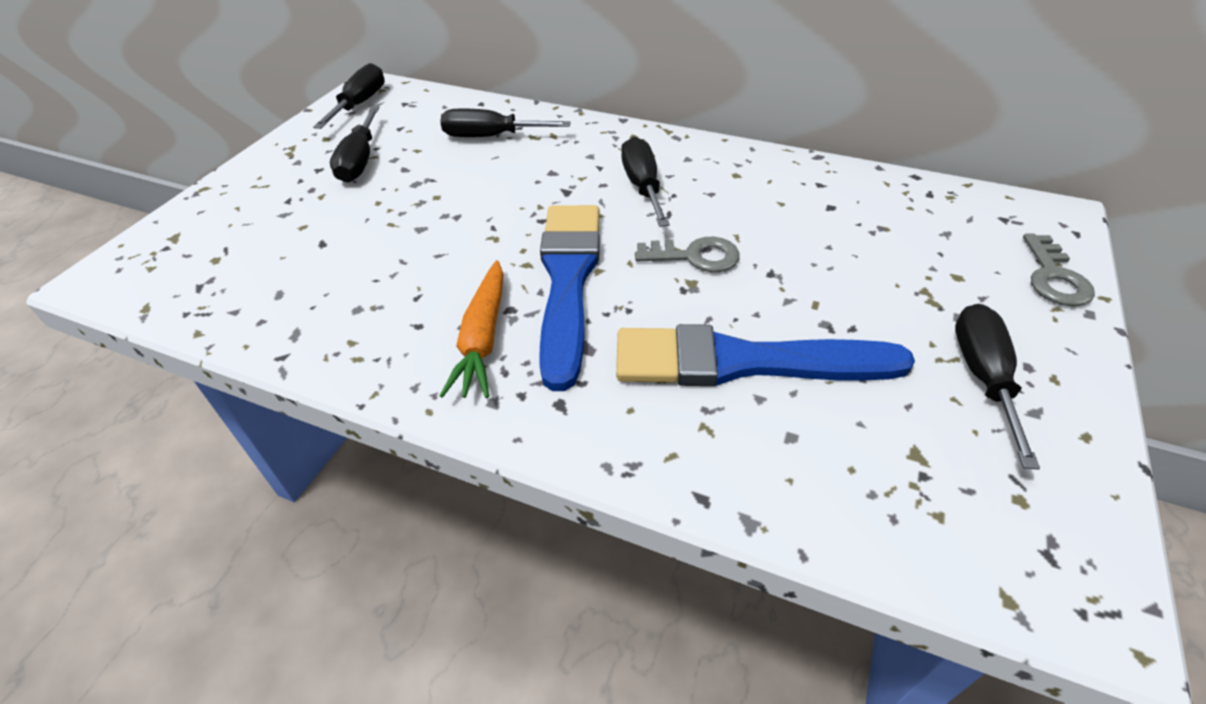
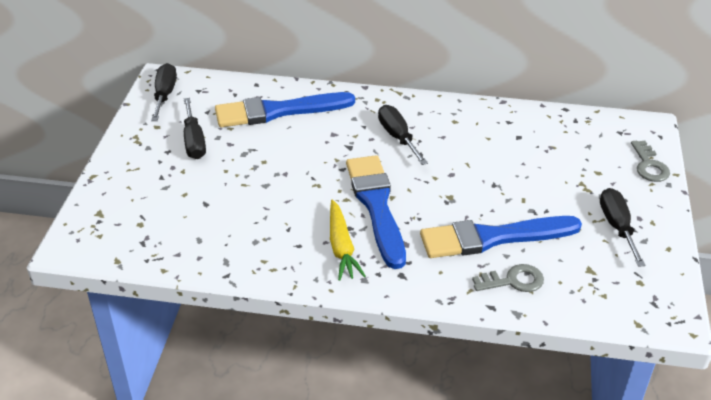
camera: 15 degrees left, 5 degrees down
black screwdriver [440,108,571,137] -> blue brush [215,92,355,127]
orange carrot [440,260,504,398] -> yellow carrot [330,200,366,281]
grey key [635,237,740,272] -> grey key moved to [472,264,544,292]

